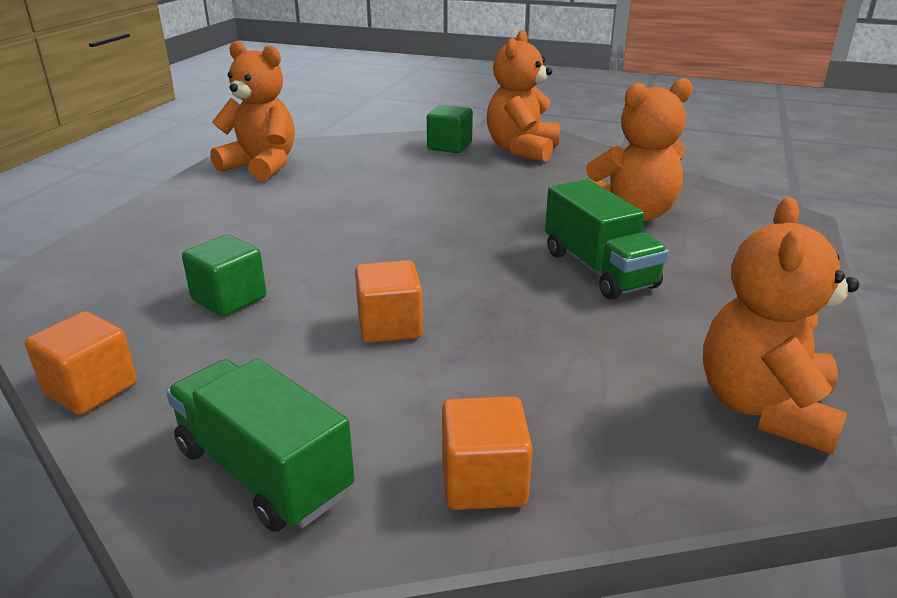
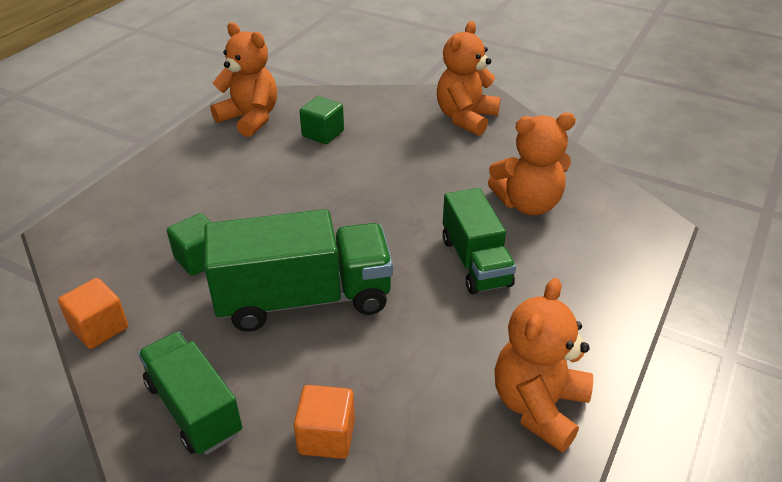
camera: 10 degrees right, 10 degrees up
orange cube [355,260,423,343] -> green truck [204,209,393,332]
green cube [427,105,473,153] -> green cube moved to [299,96,344,144]

